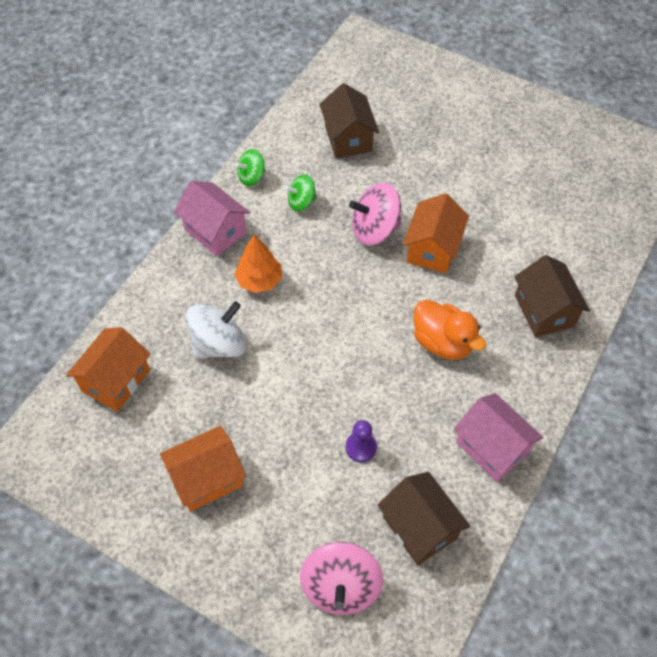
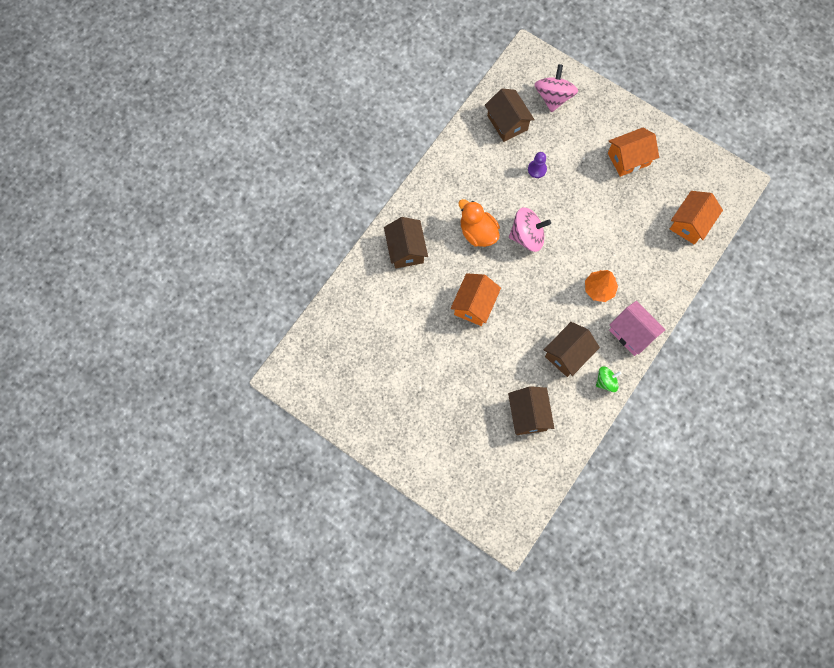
camera: 175 degrees left, 15 degrees up
white spinning top [186,301,246,359] -> none
green spinning top [285,174,317,211] -> brown house [544,322,600,377]
pink spinning top [349,183,401,246] -> pink spinning top moved to [509,207,551,252]
pink house [454,393,543,482] -> none

